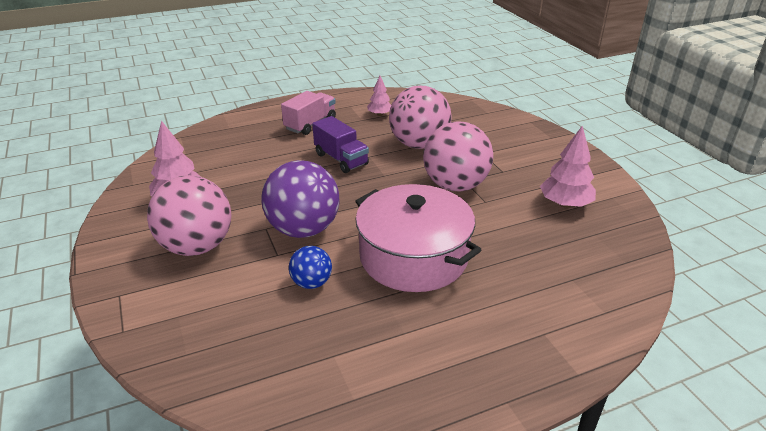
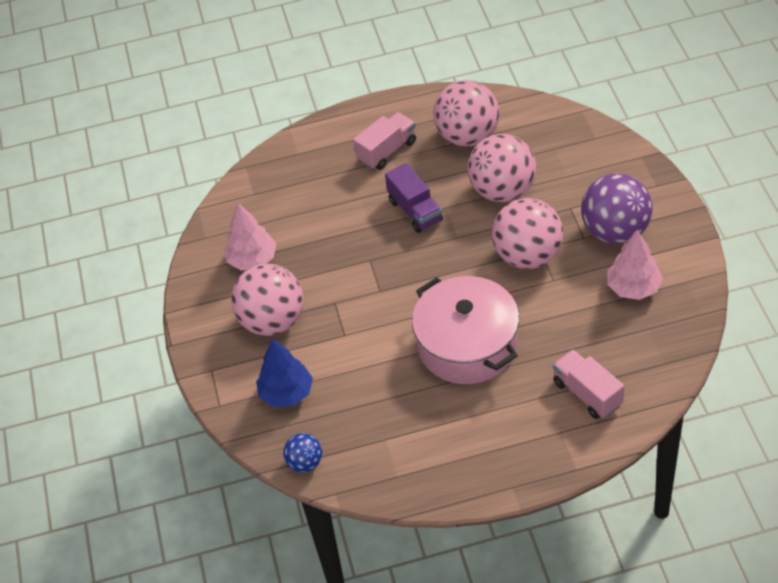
camera: 15 degrees right, 15 degrees up
purple ball [261,160,340,238] -> purple ball moved to [581,173,652,244]
blue ball [289,246,332,289] -> blue ball moved to [283,433,322,472]
pink tree [367,76,391,116] -> pink ball [433,80,499,147]
none -> blue tree [256,339,313,407]
none -> pink truck [553,349,624,419]

